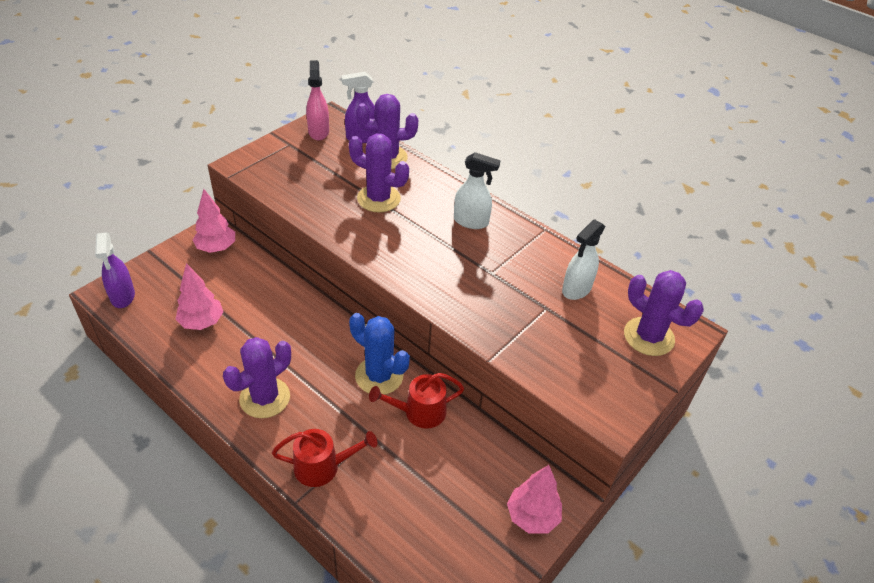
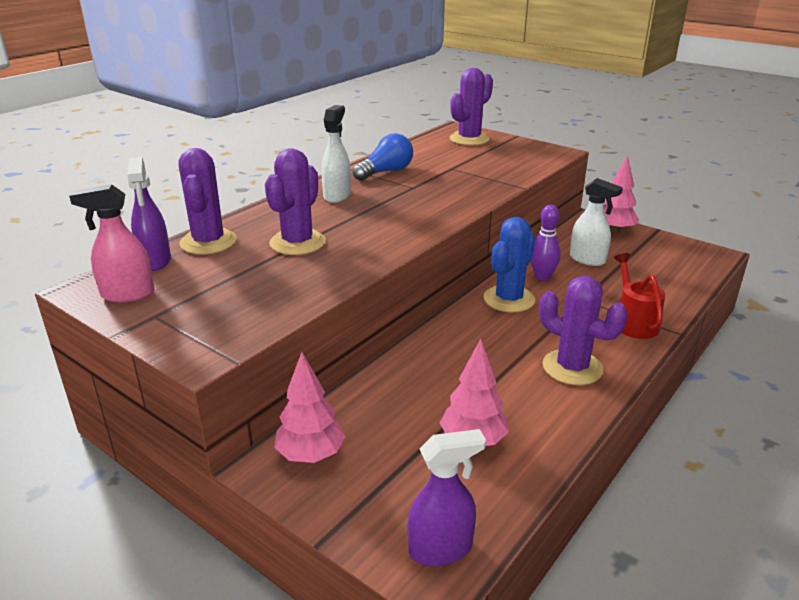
camera: 90 degrees left, 15 degrees down
red watering can [369,373,464,429] -> purple bowling pin [530,205,561,280]
white spray bottle [562,219,605,300] -> white spray bottle moved to [570,178,623,266]
none -> blue light bulb [353,133,413,181]

